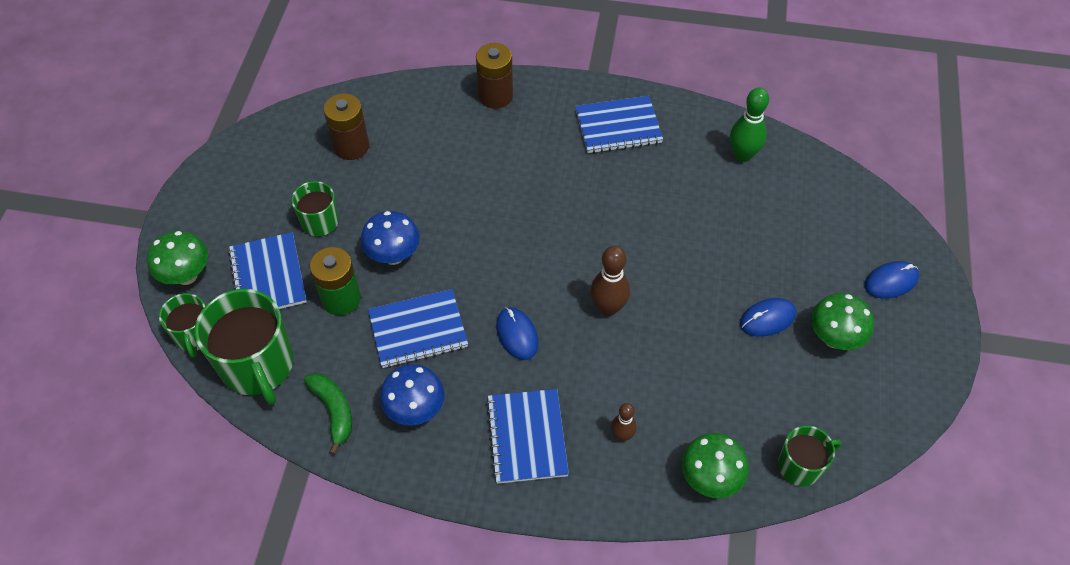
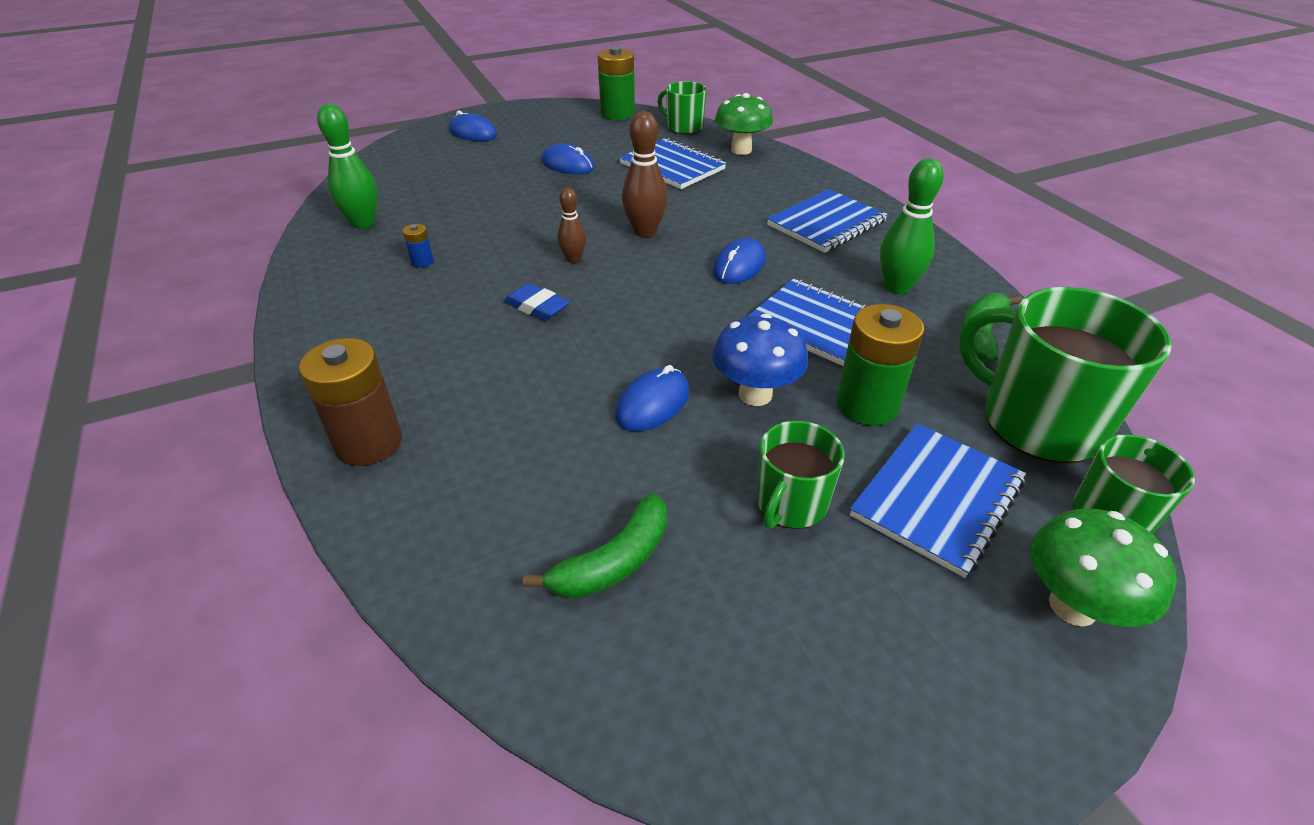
camera: 125 degrees left, 15 degrees down
green mug [195,289,293,405] -> green mug turned 75 degrees counterclockwise [959,287,1172,464]
brown battery [323,93,369,160] -> green banana [523,493,667,599]
blue mushroom [380,364,445,425] -> green bowling pin [880,158,944,294]
blue notebook [575,96,663,153] -> blue notebook moved to [619,138,726,189]
brown bowling pin [611,403,637,441] -> brown bowling pin moved to [557,188,586,263]
green mushroom [811,293,874,350] -> none
none -> blue battery [402,224,434,268]
none -> blue eraser [504,283,570,321]
none -> green battery [598,47,635,120]
none -> blue mouse [615,365,689,431]

